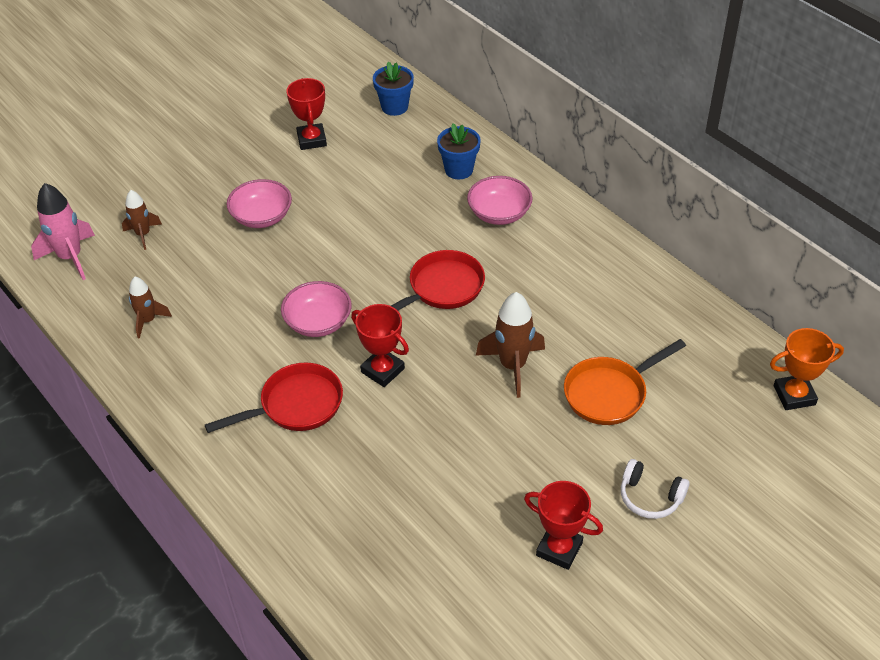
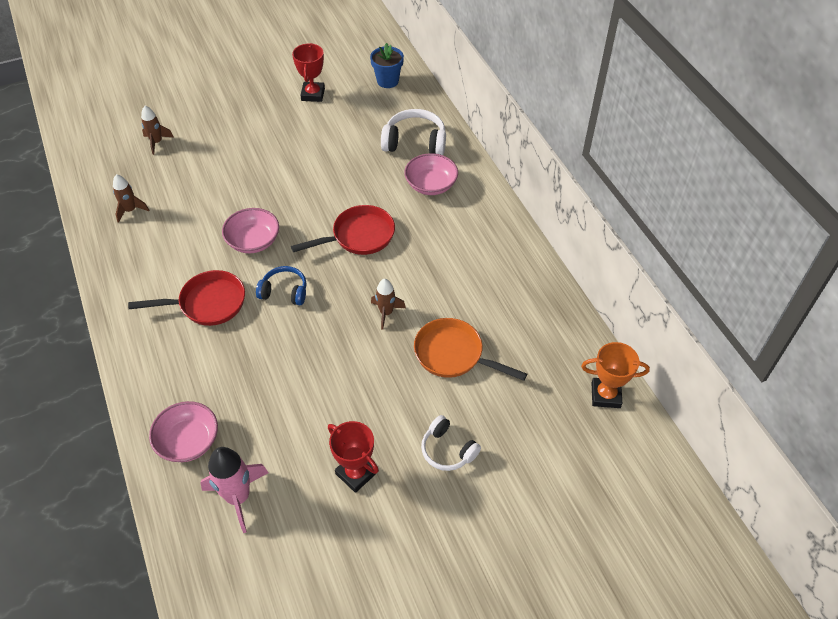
camera: 15 degrees right, 5 degrees up
pink rocket [31,183,95,280] -> pink rocket moved to [200,447,269,533]
pink bowl [227,179,292,228] -> pink bowl moved to [149,401,218,462]
red trophy [351,304,409,387] -> blue headphones [256,266,307,305]
blue flower pot [437,124,481,179] -> white headphones [381,109,446,155]
brown rocket [476,292,545,398] -> brown rocket [371,279,406,330], size x0.62
orange pan [564,339,686,425] -> orange pan turned 45 degrees clockwise [414,318,527,381]

